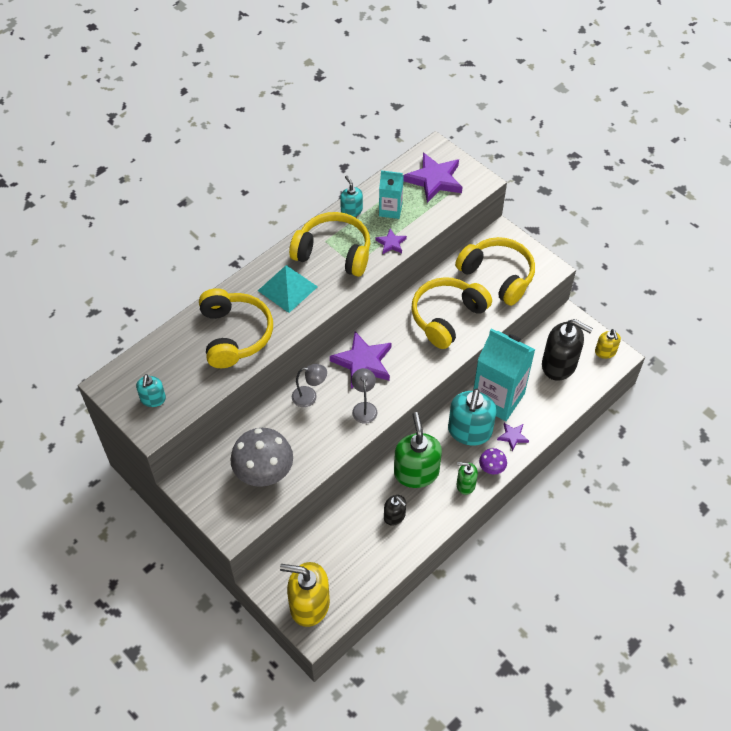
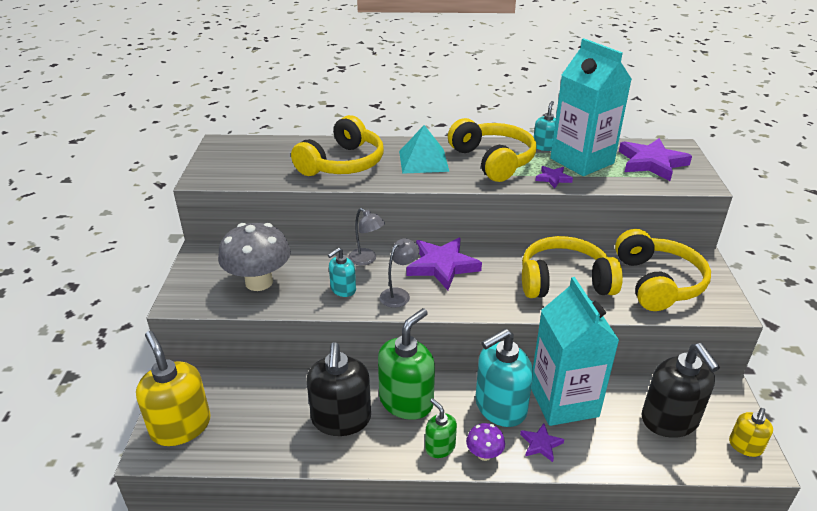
camera: 45 degrees right, 20 degrees down
turquoise soap dispenser [136,374,166,407] -> turquoise soap dispenser moved to [328,248,356,297]
turquoise carton [379,170,404,219] -> turquoise carton [550,38,632,176], size x1.91
black soap dispenser [384,495,406,526] -> black soap dispenser [306,342,371,436], size x1.92

